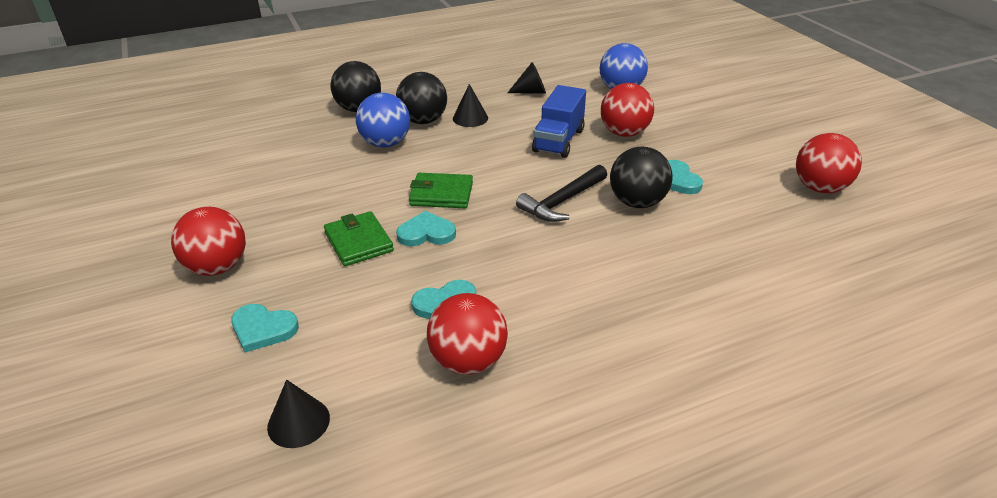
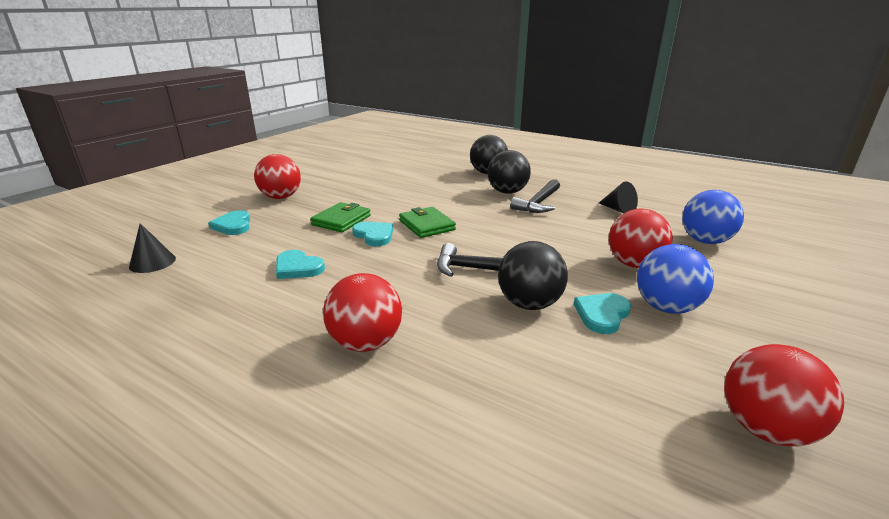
camera: 55 degrees right, 10 degrees down
blue ball [356,93,410,148] -> blue ball moved to [637,244,714,314]
red ball [427,293,508,375] -> red ball moved to [323,273,402,352]
black cone [453,84,488,127] -> black hammer [510,179,560,213]
blue truck [532,85,586,158] -> none

